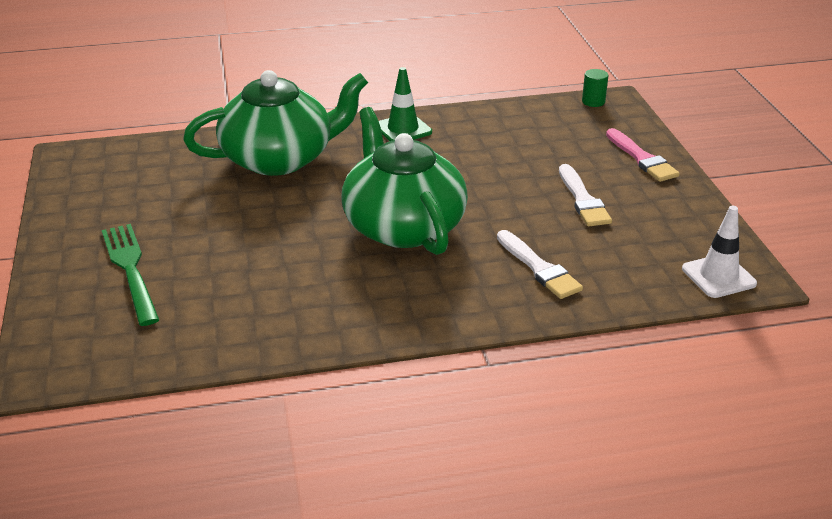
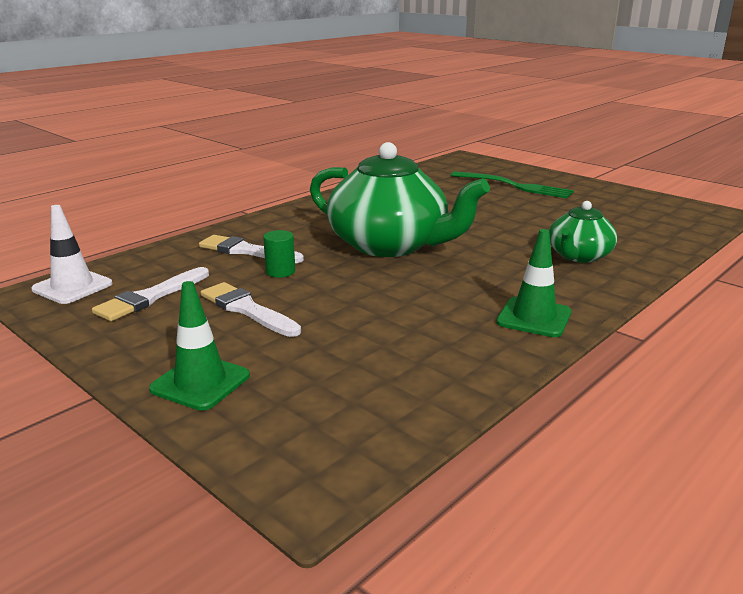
camera: 145 degrees right, 10 degrees down
green teapot [183,70,368,176] -> green teapot [549,201,617,263], size x0.53
green cylinder [582,69,609,107] -> green cylinder moved to [263,230,295,277]
pink brush [606,128,680,182] -> green traffic cone [149,281,250,411]
none -> white brush [92,267,209,321]

